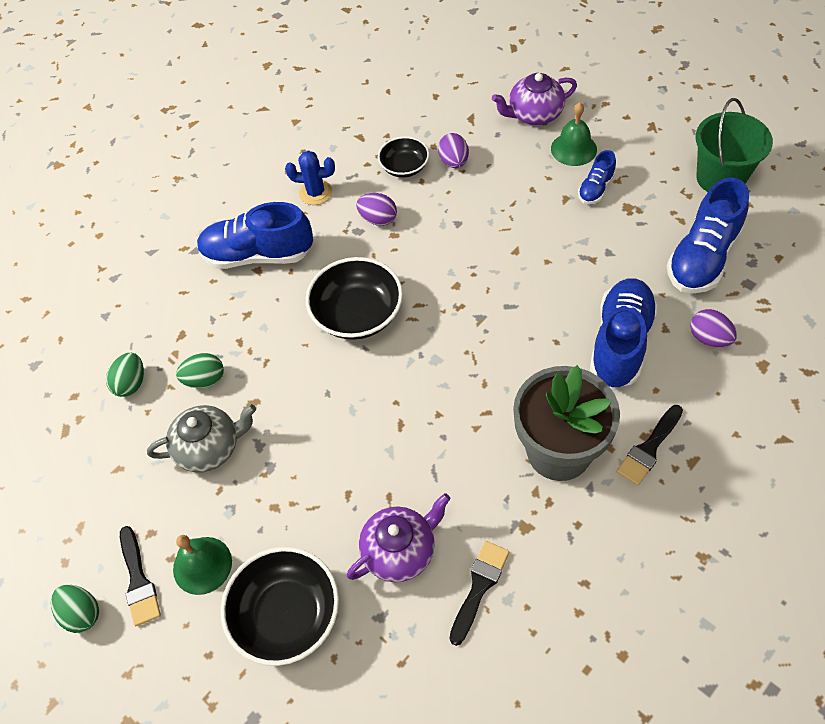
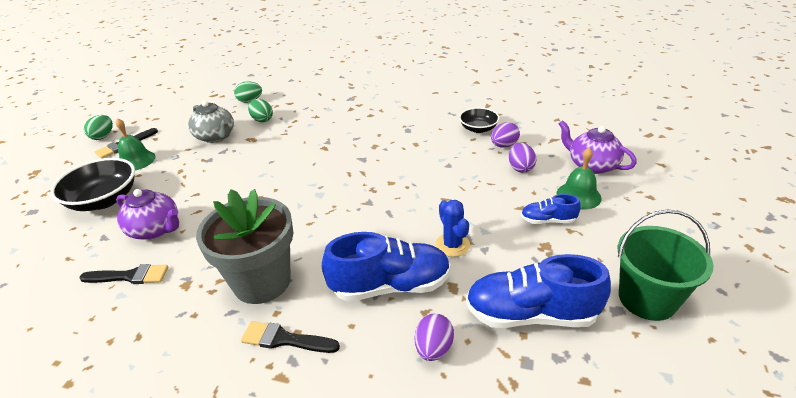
camera: 60 degrees right, 20 degrees down
blue shoe [197,202,313,269] -> none
blue cactus [285,150,335,205] -> blue cactus moved to [435,200,470,257]
black bowl [306,257,403,340] -> none
purple egg [356,193,397,226] -> purple egg moved to [509,143,536,173]

